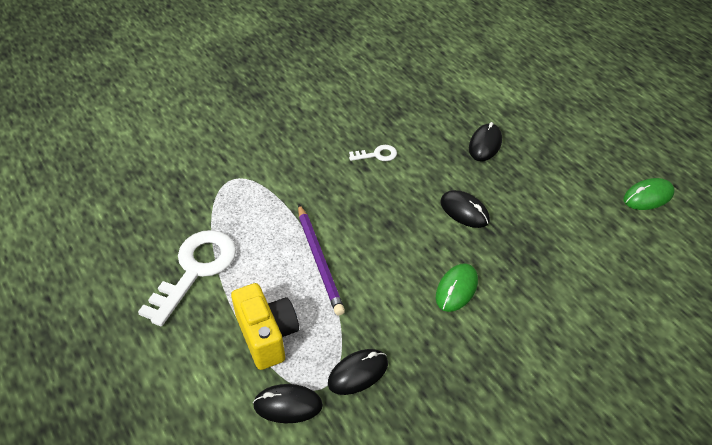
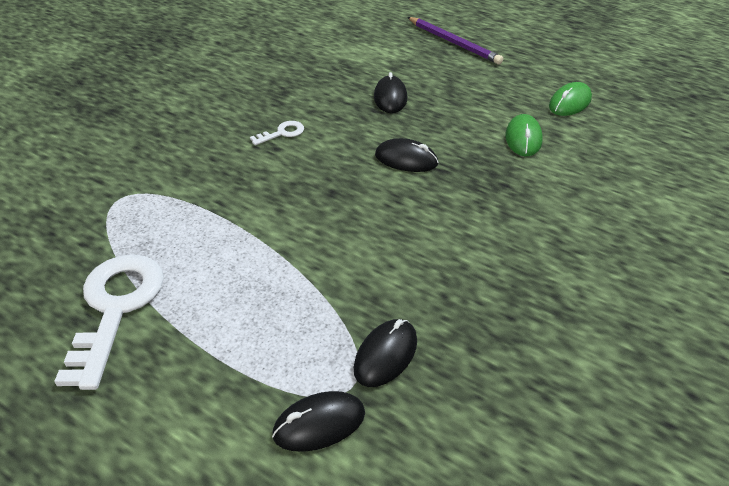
camera: 25 degrees left, 5 degrees down
yellow camera [231,283,299,370] -> none
purple pencil [298,204,345,316] -> purple pencil moved to [407,17,503,64]
green mouse [436,263,478,312] -> green mouse moved to [505,114,543,156]

